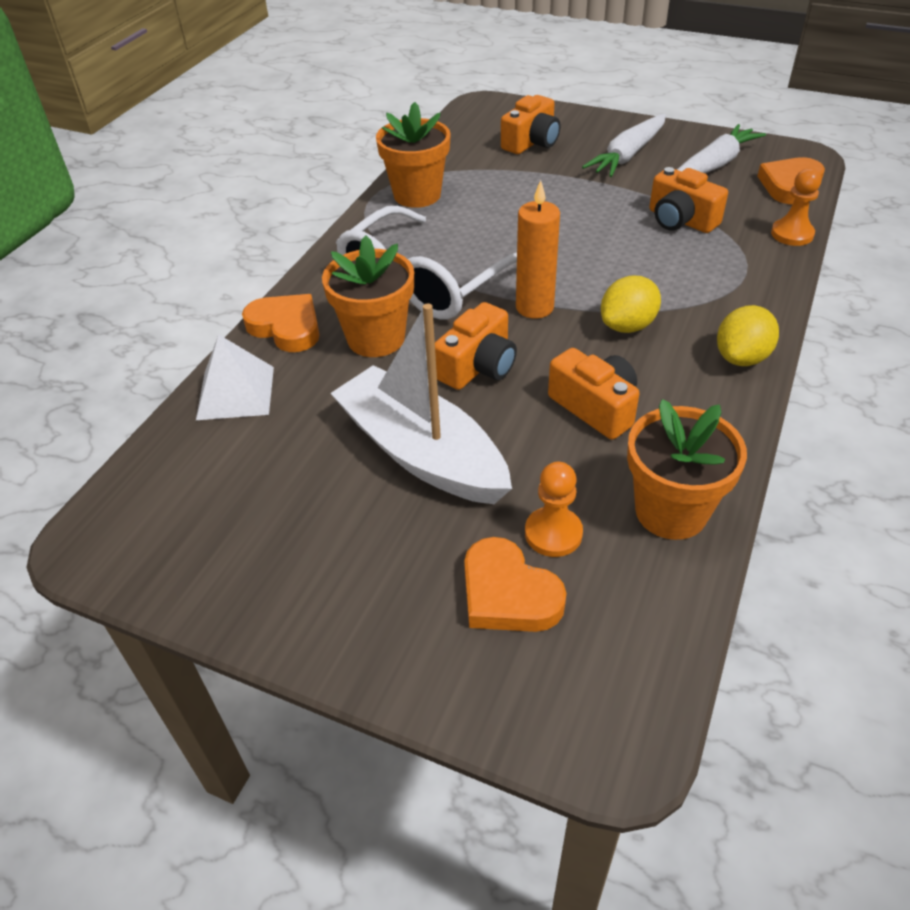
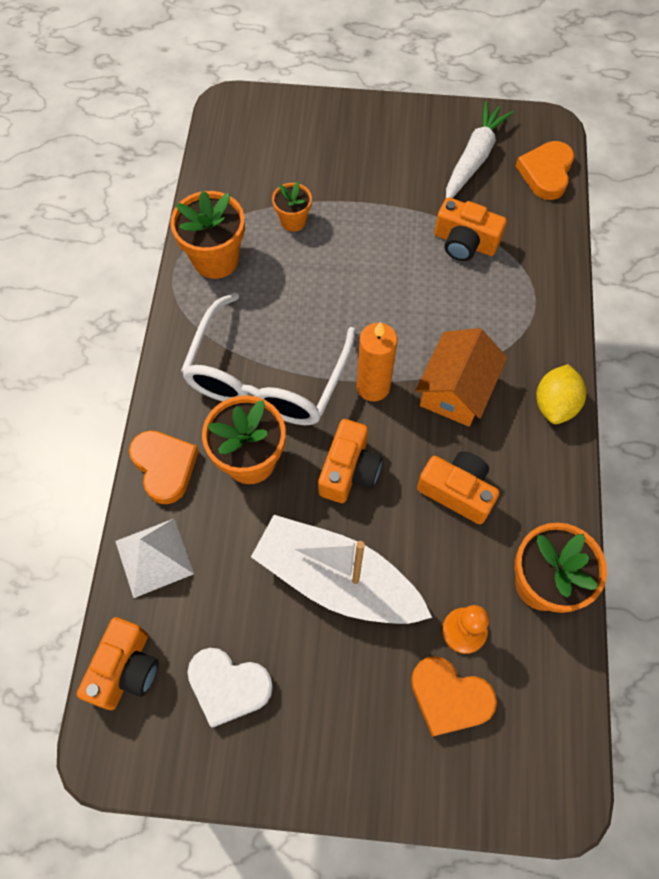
camera: 20 degrees left, 20 degrees up
orange heart [242,294,320,352] -> orange heart turned 45 degrees clockwise [129,430,199,504]
orange camera [501,95,561,154] -> orange camera moved to [77,617,159,710]
white carrot [582,114,666,177] -> none
yellow lemon [601,276,661,333] -> orange house [415,328,507,427]
orange pawn [771,168,821,246] -> none
none -> white heart [187,648,273,728]
none -> orange flower pot [272,181,312,232]

